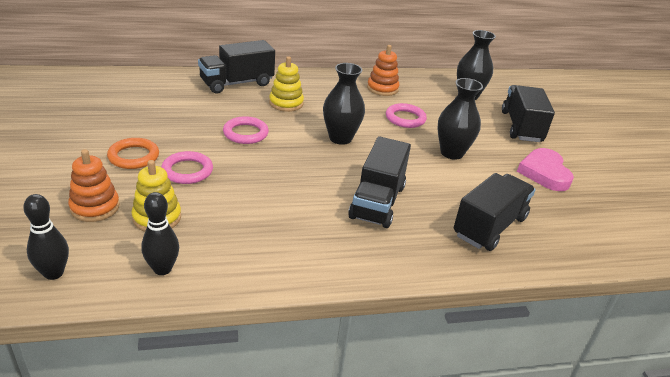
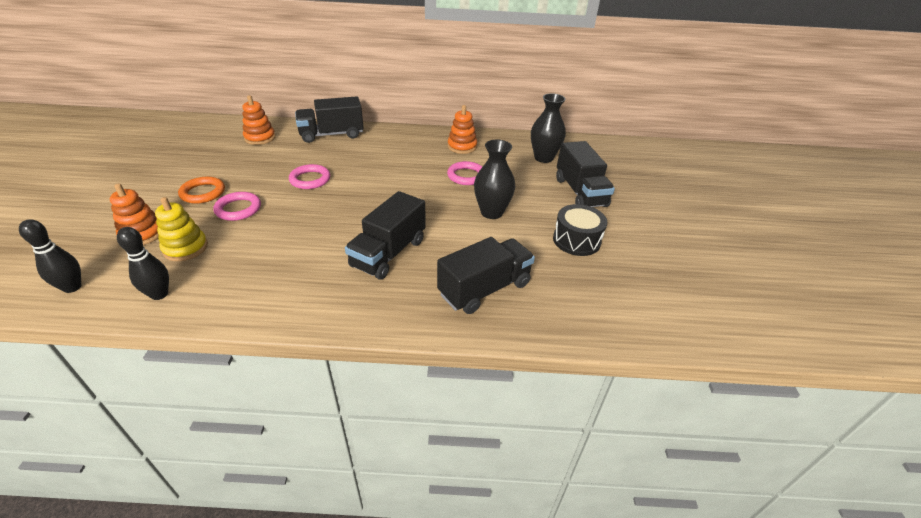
camera: 15 degrees right, 5 degrees up
yellow stacking toy [269,56,304,112] -> none
black vase [323,63,365,145] -> none
black truck [502,85,555,142] -> black truck turned 150 degrees clockwise [556,141,615,207]
pink heart [517,148,574,191] -> black drum [553,204,607,256]
none -> orange stacking toy [242,95,276,145]

